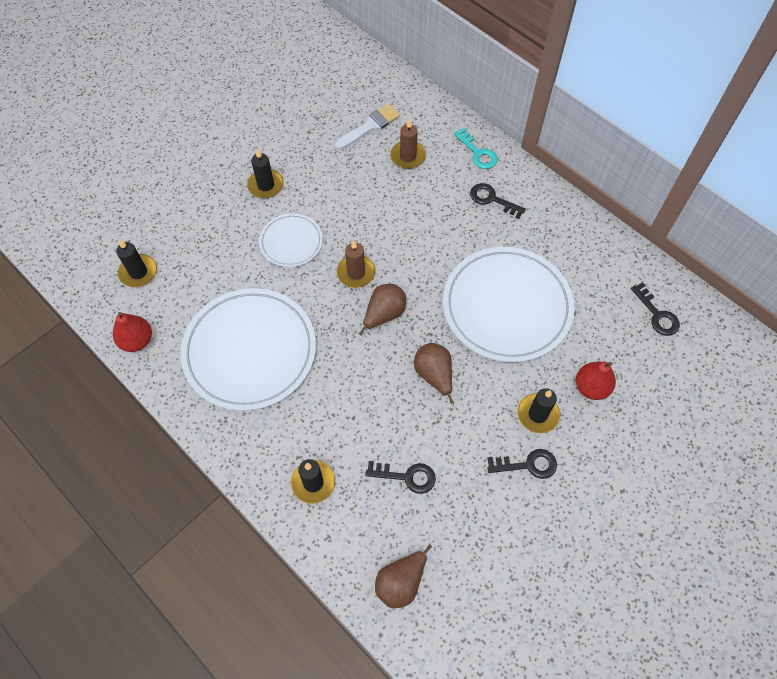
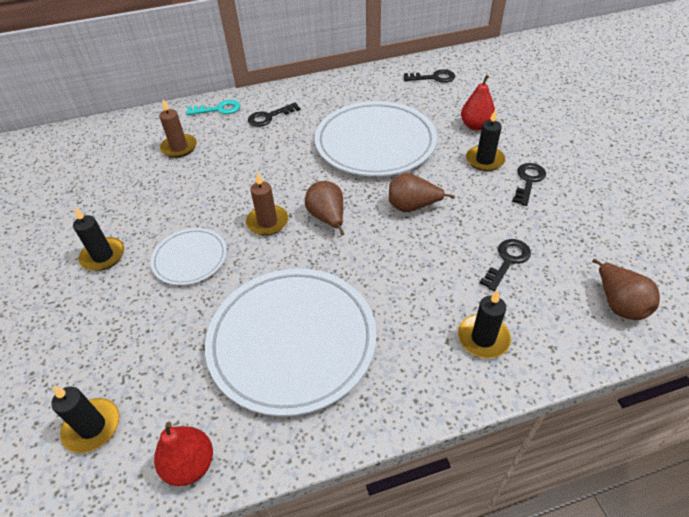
camera: 60 degrees left, 15 degrees down
white brush [335,104,400,150] -> none

